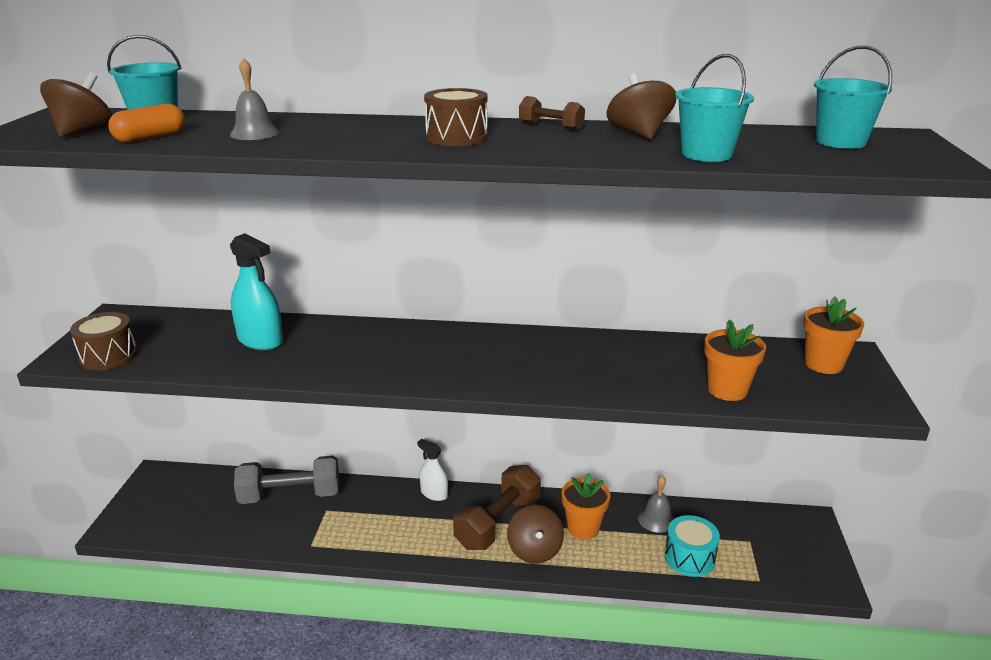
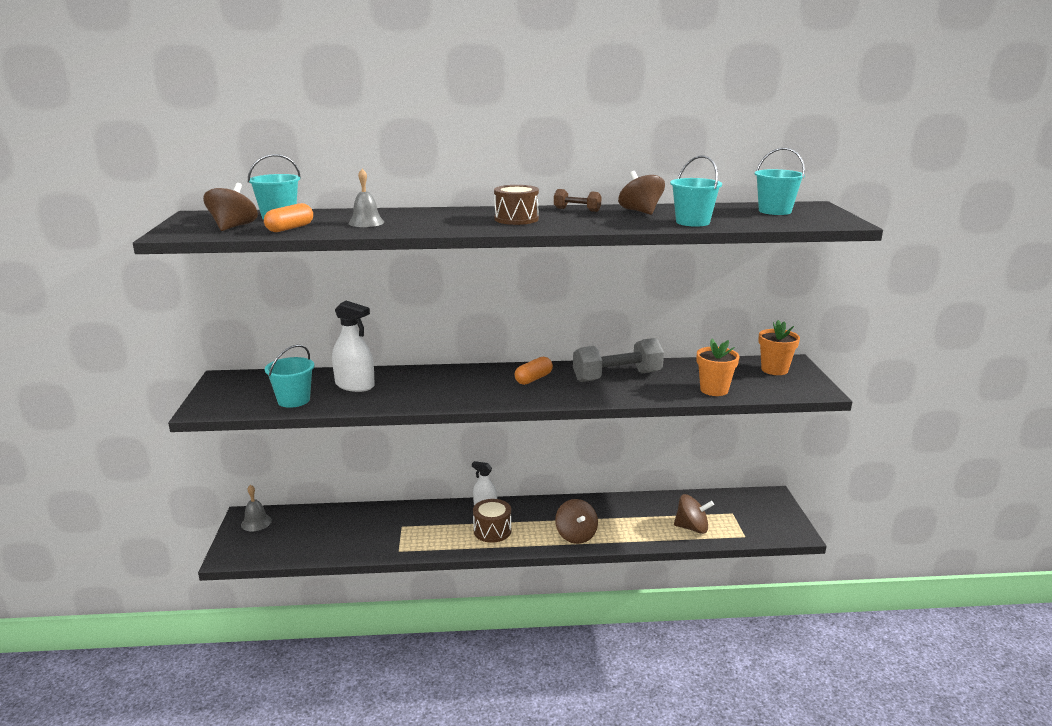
camera: 10 degrees left, 5 degrees down
brown drum [70,312,137,371] -> brown drum moved to [473,499,511,543]
turquoise spray bottle [230,233,283,350] -> white spray bottle [332,301,375,392]
grey dumbbell [234,456,339,504] -> grey dumbbell moved to [573,338,664,382]
brown dumbbell [453,465,541,550] -> none
orange flower pot [561,473,610,539] -> none
grey bell [638,476,675,533] -> grey bell moved to [241,485,272,531]
turquoise drum [665,515,720,577] -> brown spinning top [674,494,714,534]
none -> turquoise bucket [265,345,314,408]
none -> orange capsule [515,357,553,385]

